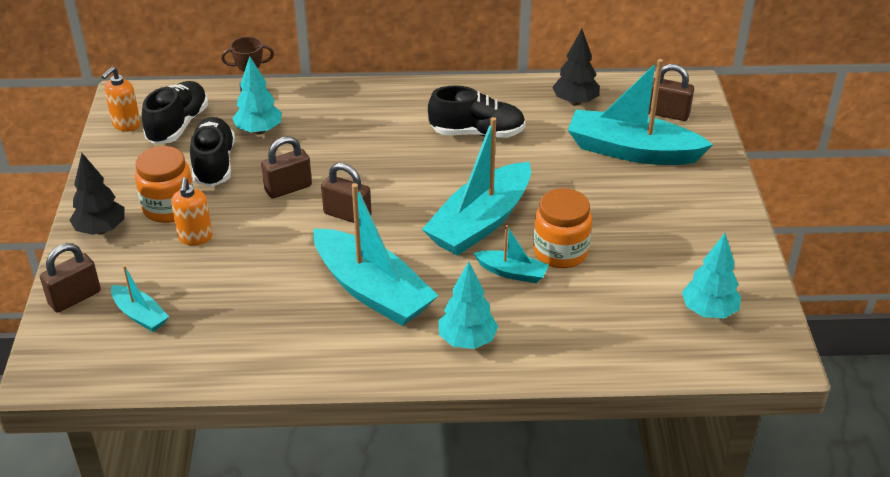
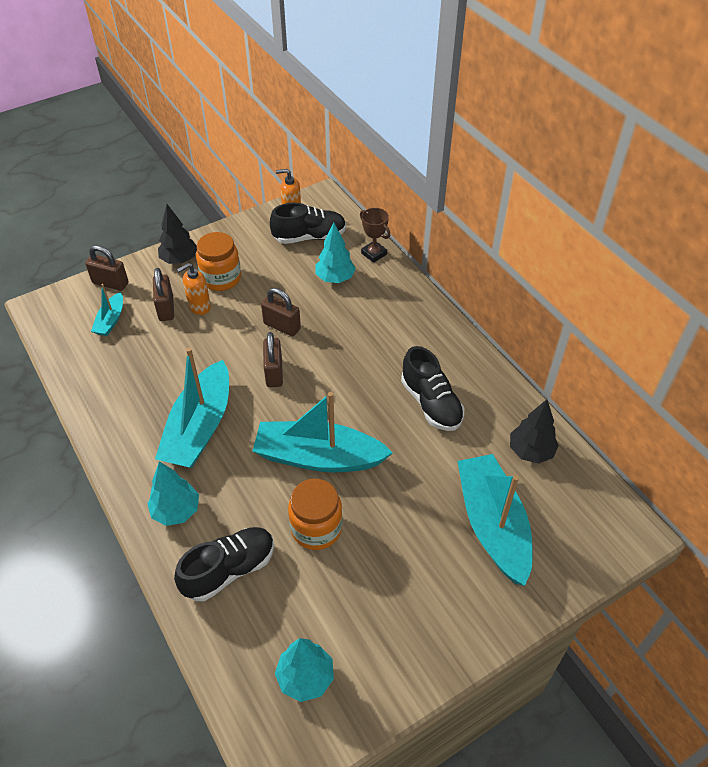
camera: 60 degrees right, 10 degrees up
black shoe [190,117,235,187] -> black shoe moved to [174,527,274,601]
turquoise boat [474,225,549,283] -> none
brown padlock [648,64,694,121] -> brown padlock moved to [153,268,174,321]

